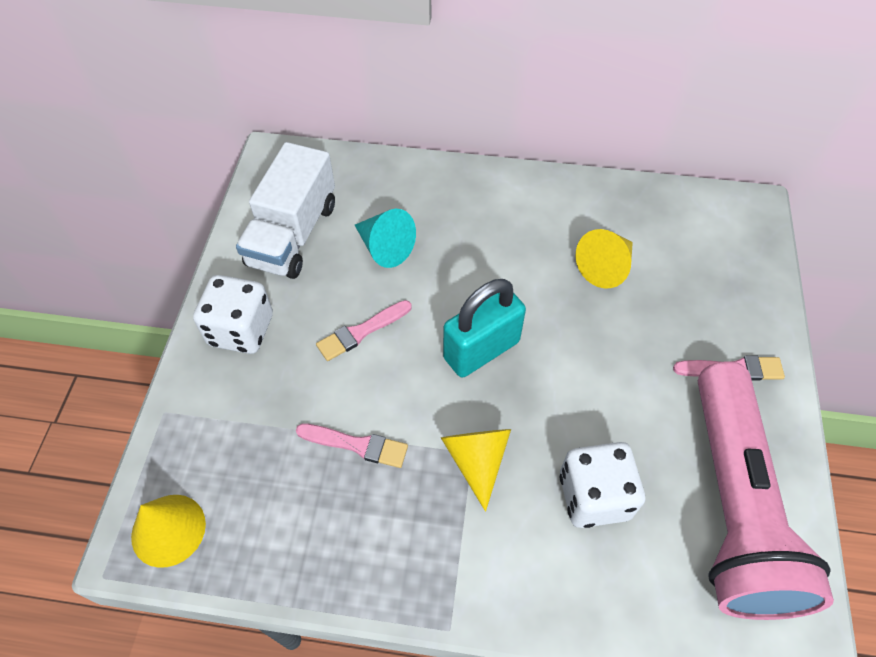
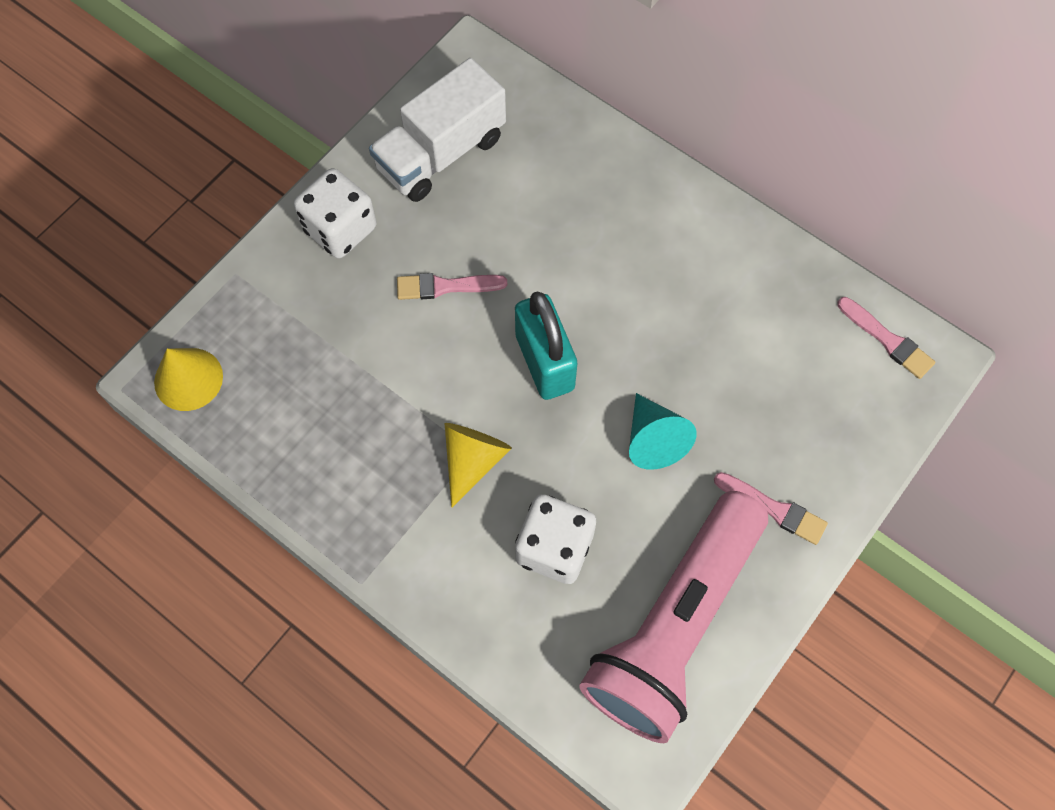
camera: 30 degrees right, 10 degrees up
pink brush [296,424,408,468] -> pink brush moved to [837,297,935,379]
turquoise cone [355,209,416,268] -> turquoise cone moved to [629,393,697,470]
turquoise padlock [443,279,526,378] -> turquoise padlock turned 75 degrees clockwise [515,291,577,400]
yellow cone [576,229,633,288] -> none

